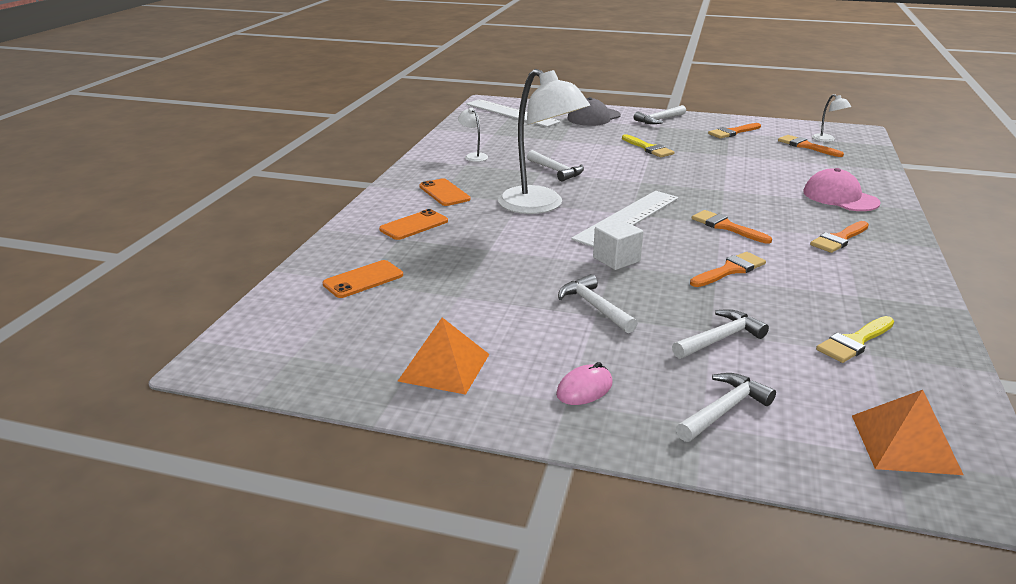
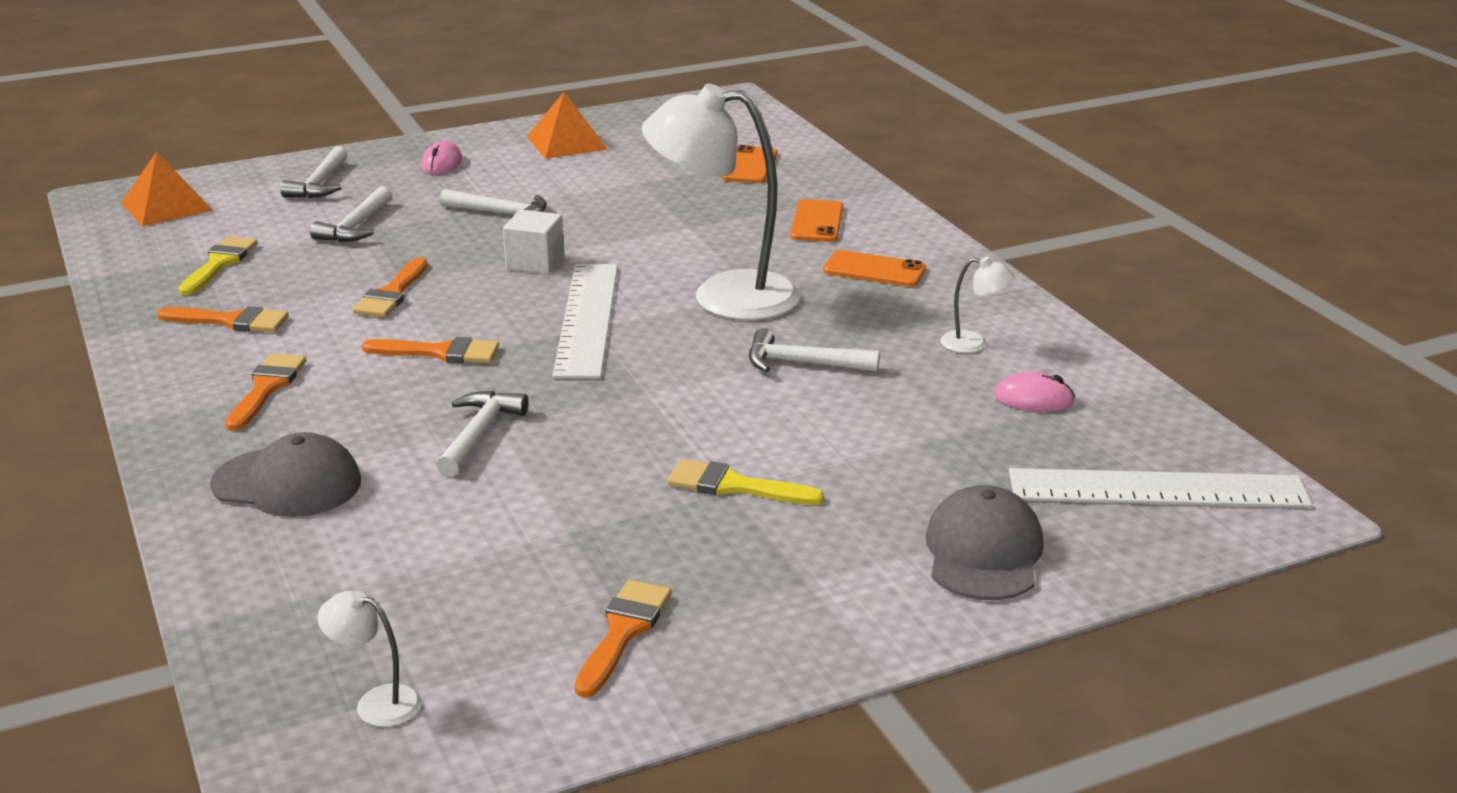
camera: 140 degrees right, 0 degrees up
white hammer [634,105,686,124] -> white hammer moved to [436,391,529,477]
orange brush [778,135,844,157] -> orange brush moved to [157,306,289,332]
pink cap [803,168,881,211] -> grey cap [210,432,361,517]
none -> pink mouse [994,372,1075,412]

